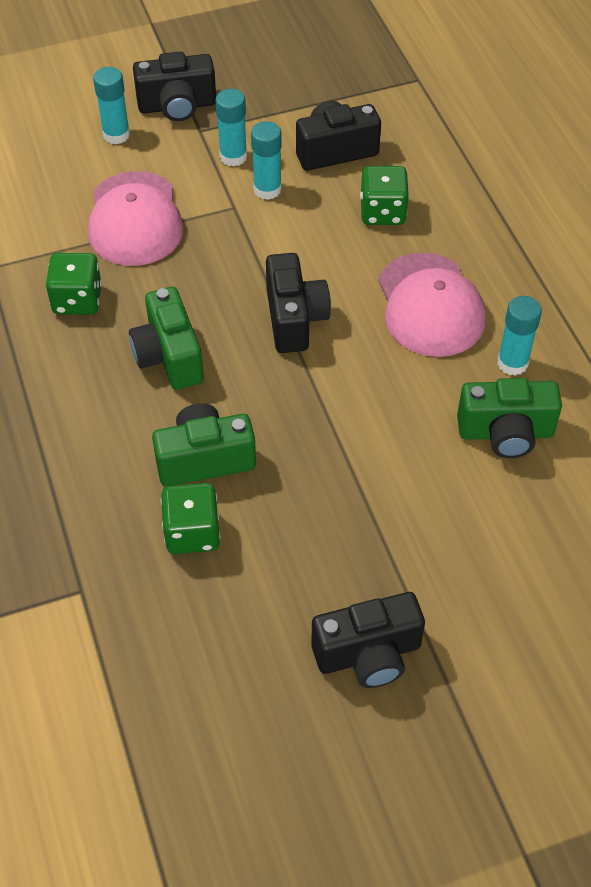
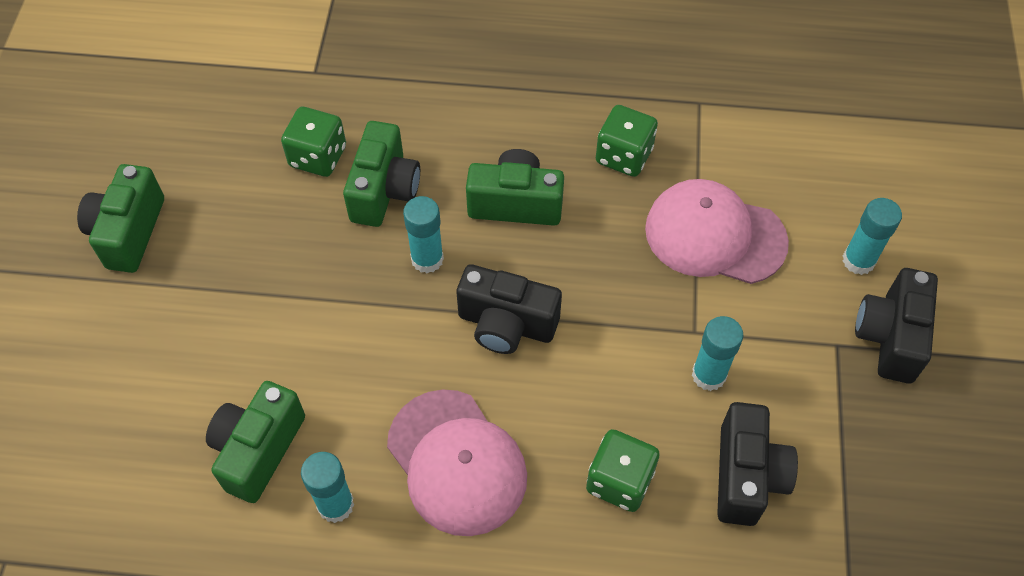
camera: 115 degrees right, 5 degrees up
turquoise glue stick [215,89,247,167] -> turquoise glue stick moved to [403,196,444,273]
black camera [311,592,425,688] -> green camera [77,164,164,273]
pink cap [378,253,486,357] -> pink cap turned 135 degrees counterclockwise [387,389,527,536]

